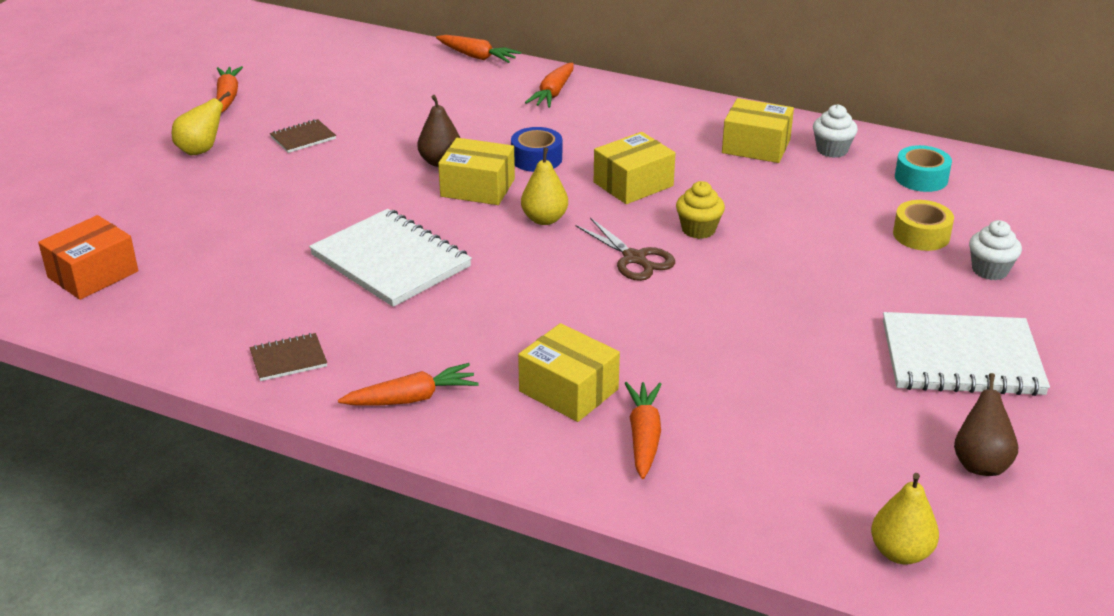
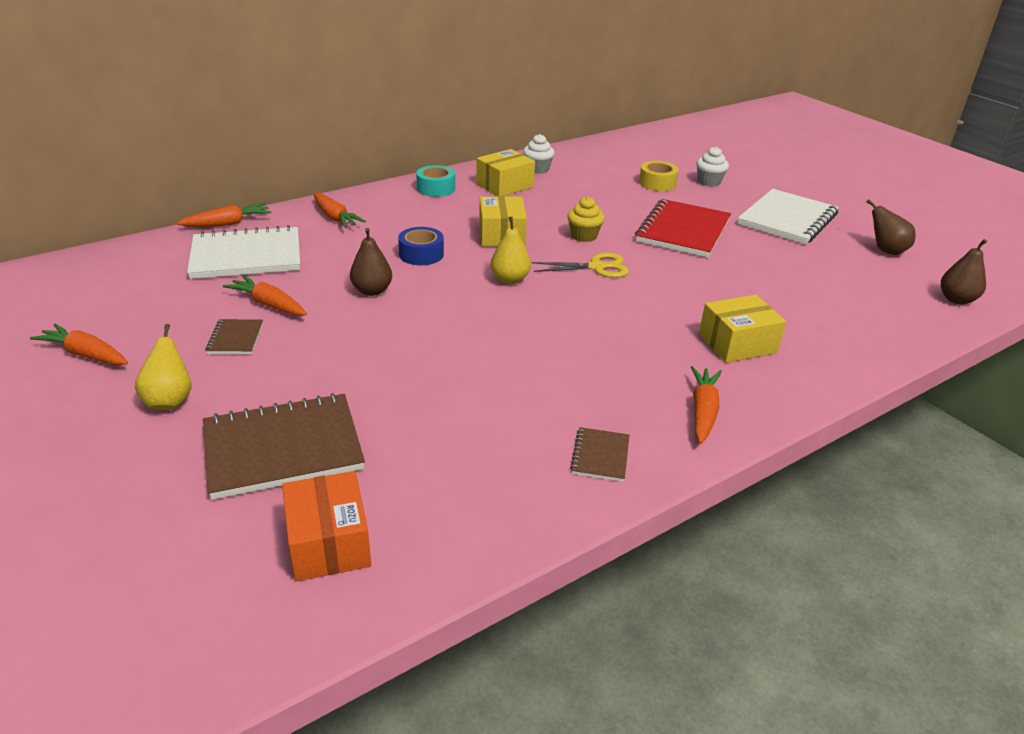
camera: 60 degrees left, 0 degrees up
white notebook [309,209,472,307] -> white notebook moved to [187,225,300,279]
yellow box [438,138,515,205] -> none
brown scissors [575,218,675,281] -> yellow scissors [532,253,629,278]
orange carrot [625,382,662,479] -> orange carrot moved to [223,275,307,316]
yellow pear [871,473,939,565] -> brown pear [941,239,987,304]
turquoise tape [895,145,952,192] -> turquoise tape moved to [416,165,455,197]
none -> brown notebook [203,393,365,500]
none -> red notebook [635,199,731,257]

